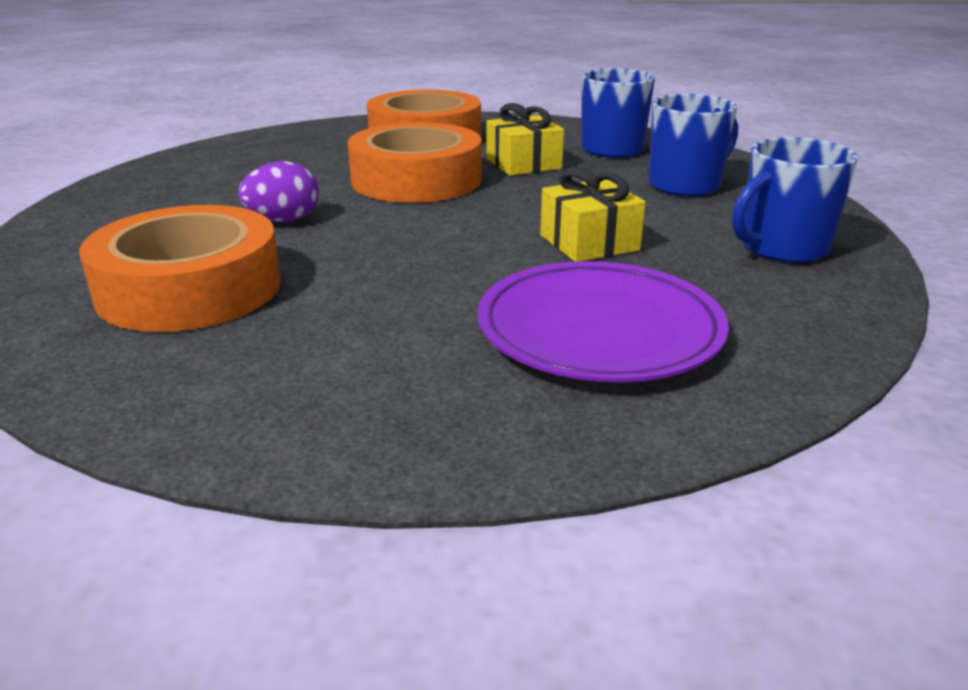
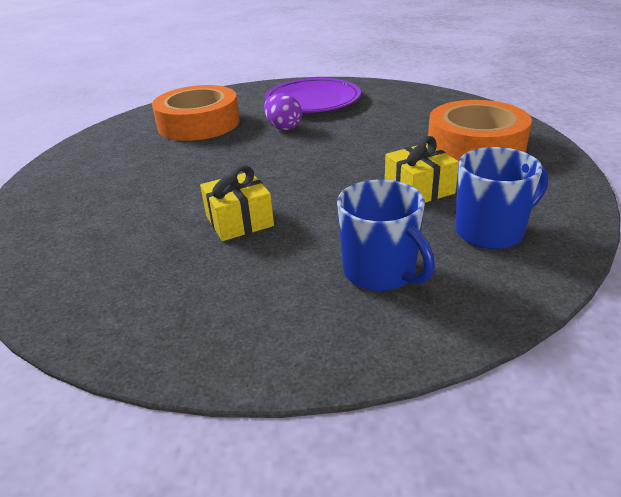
camera: 90 degrees right, 5 degrees up
orange tape [348,122,482,203] -> none
purple plate [477,261,729,382] -> purple plate moved to [265,78,361,113]
blue mug [732,137,858,263] -> none

